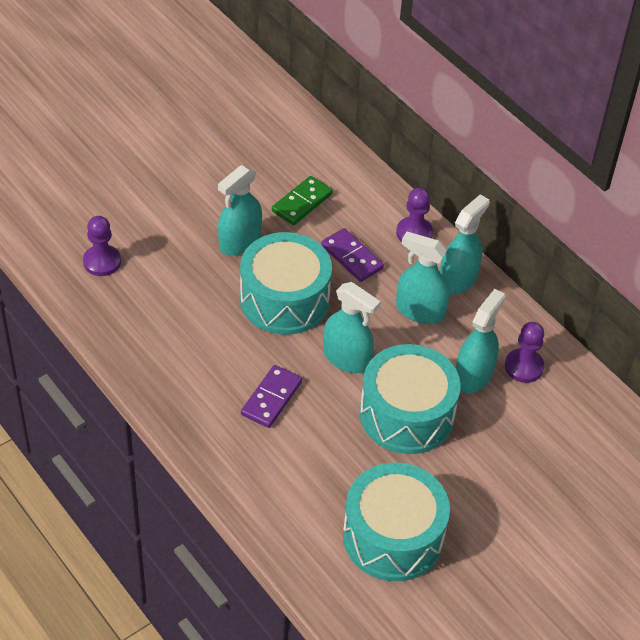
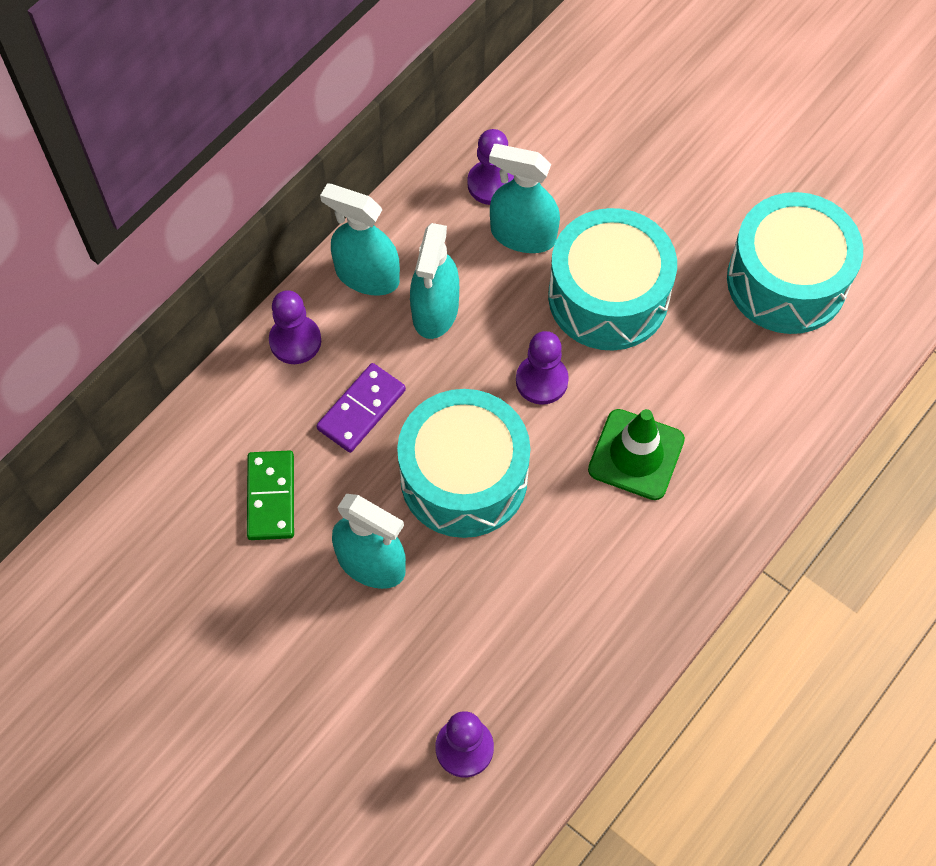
camera: 100 degrees left, 15 degrees up
purple domino [241,365,302,428] -> green traffic cone [588,409,685,500]
green domino [272,176,333,225] -> green domino turned 60 degrees clockwise [247,450,294,540]
turquoise spray bottle [323,282,381,373] -> purple pawn [516,331,569,405]

